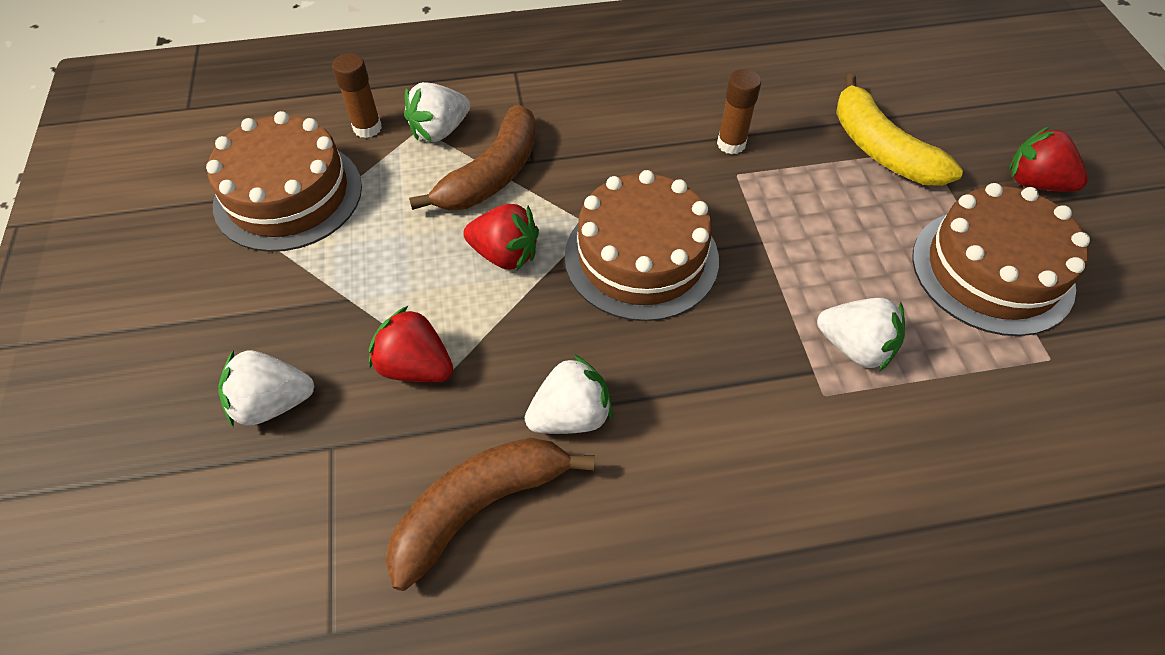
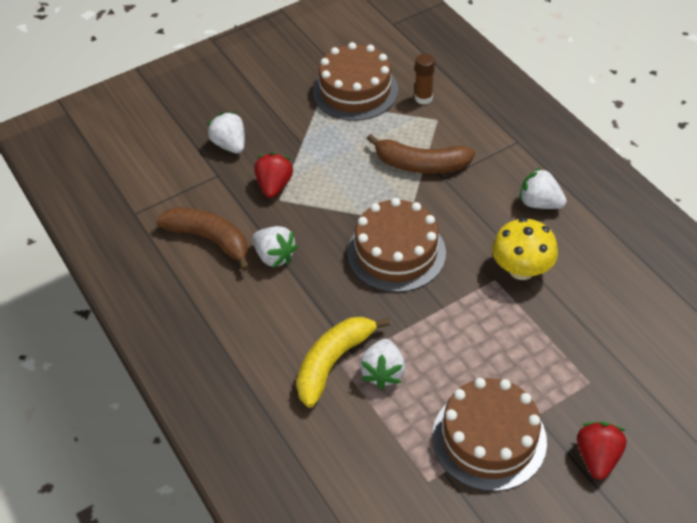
camera: 70 degrees right, 5 degrees down
white strawberry [404,82,470,142] -> white strawberry moved to [519,167,566,209]
red strawberry [463,204,539,271] -> none
brown glue stick [717,69,761,154] -> yellow mushroom [492,218,558,280]
yellow banana [836,74,963,186] -> yellow banana moved to [296,317,390,408]

